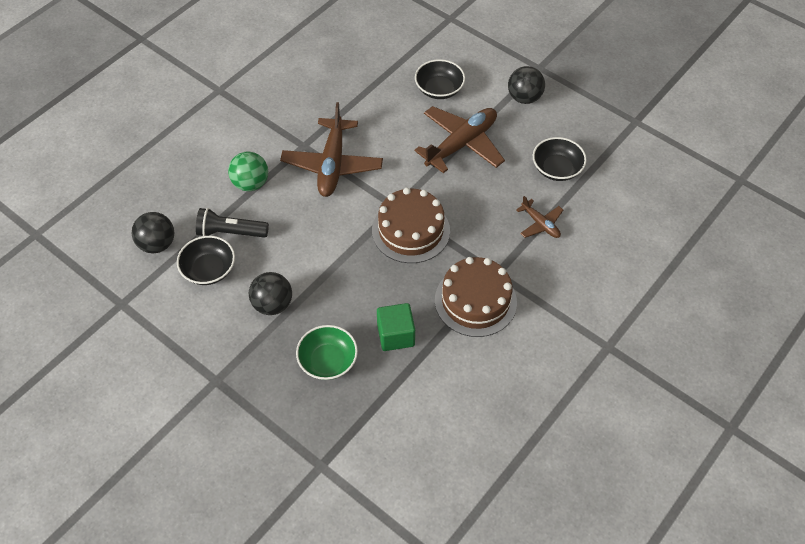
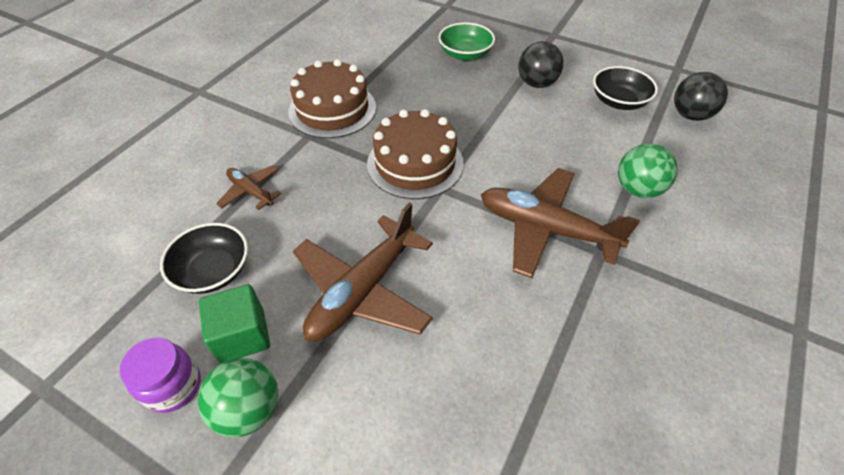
camera: 170 degrees right, 5 degrees down
black flashlight [196,208,269,238] -> none
brown plane [280,102,383,197] -> brown plane turned 60 degrees counterclockwise [481,168,640,278]
green cube [377,303,415,351] -> green cube moved to [199,284,270,363]
black bowl [415,59,465,99] -> none
black ball [508,66,545,104] -> green ball [198,358,278,437]
none -> purple jar [120,338,201,413]

